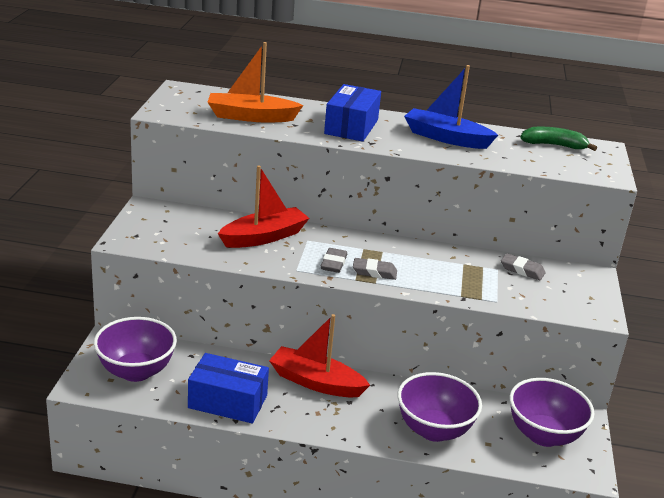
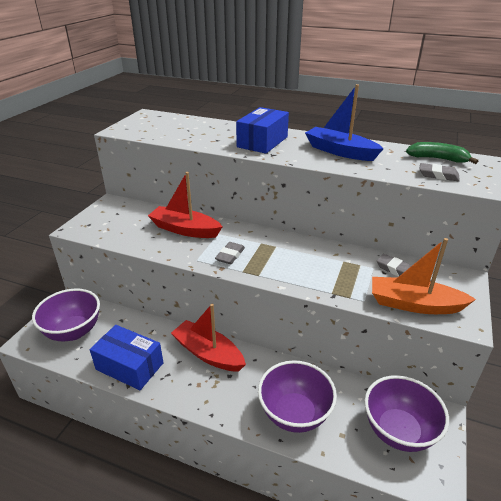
camera: 15 degrees right, 5 degrees up
orange boat [208,42,304,122] -> orange boat moved to [372,238,476,314]
red boat [218,165,309,248] -> red boat turned 135 degrees counterclockwise [148,172,222,238]
grey eraser [353,258,397,280] -> grey eraser moved to [420,163,460,181]

